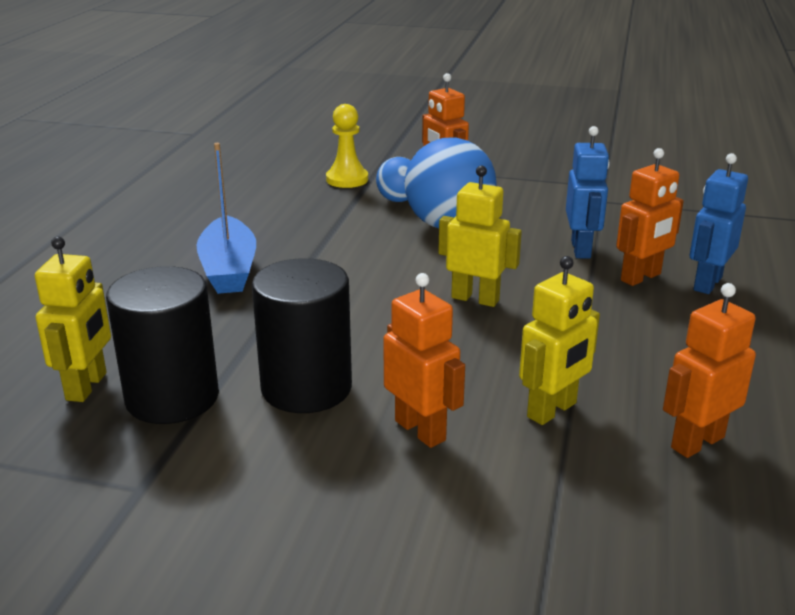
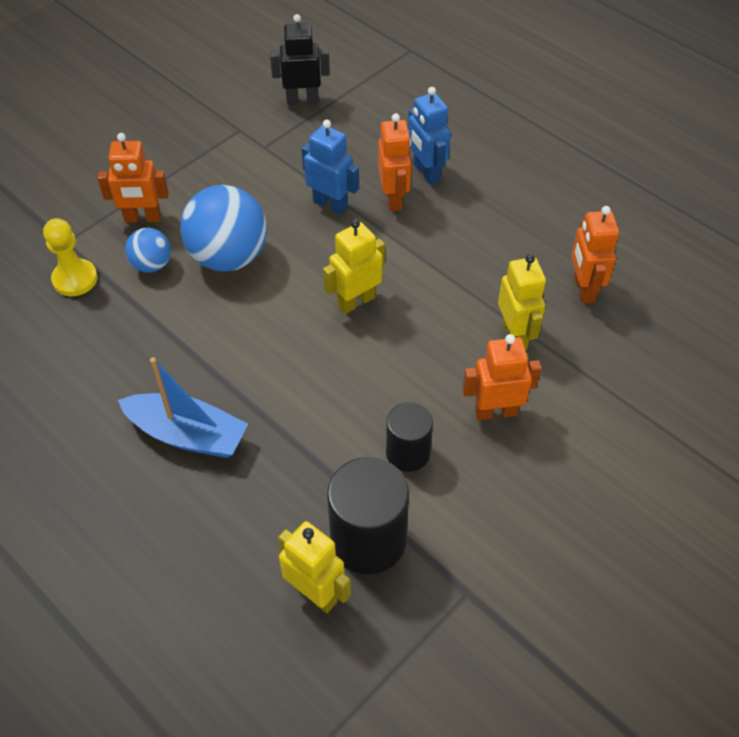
camera: 60 degrees left, 25 degrees up
black cylinder [252,258,352,413] -> black cylinder [386,402,433,472], size x0.62
none -> black robot [270,14,330,105]

